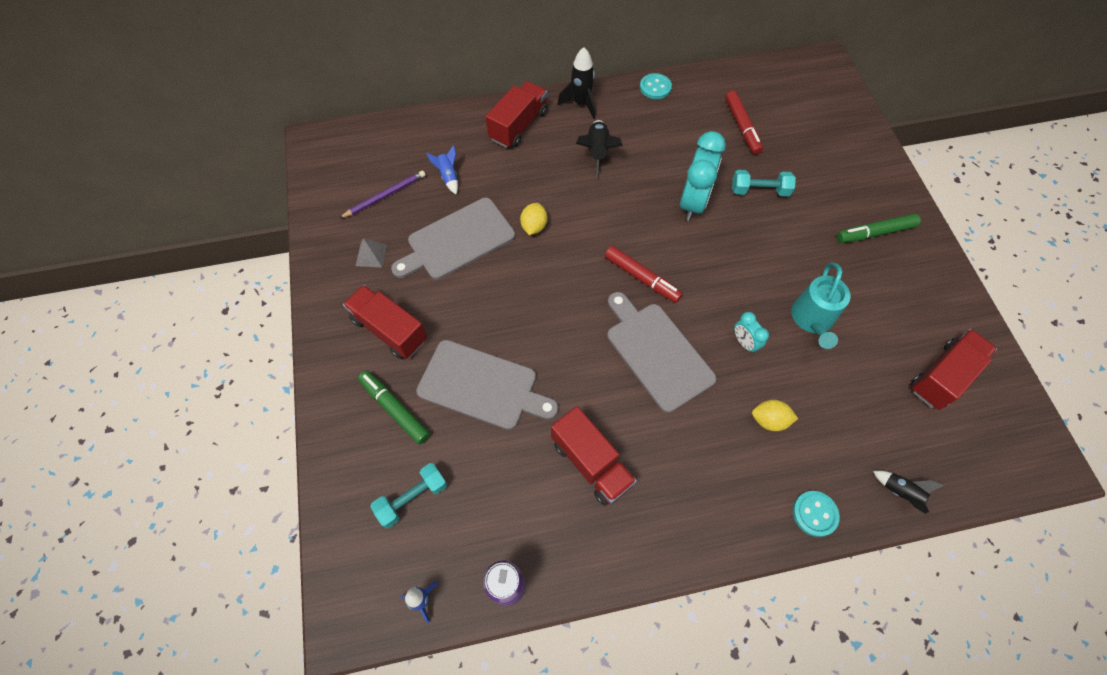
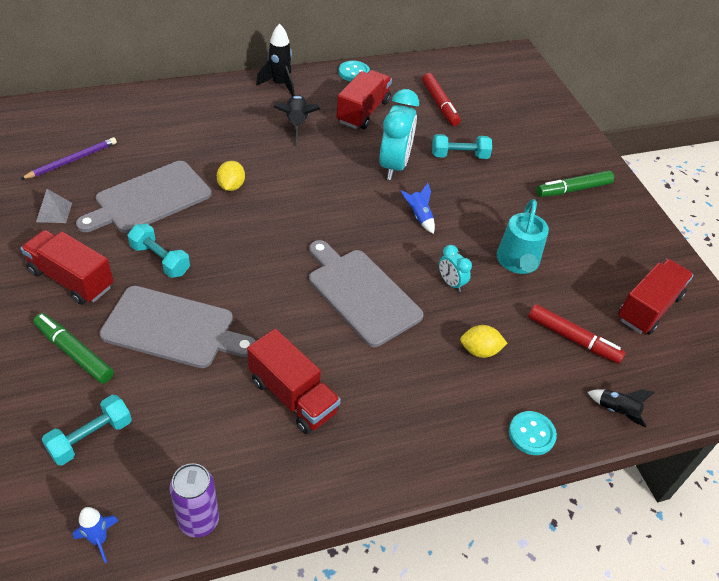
camera: 10 degrees left, 15 degrees down
blue rocket [426,145,458,194] -> blue rocket moved to [401,183,435,234]
red truck [486,81,548,148] -> red truck moved to [336,70,392,129]
red marker [605,246,683,303] -> red marker moved to [528,304,626,364]
none -> turquoise dumbbell [127,224,190,278]

